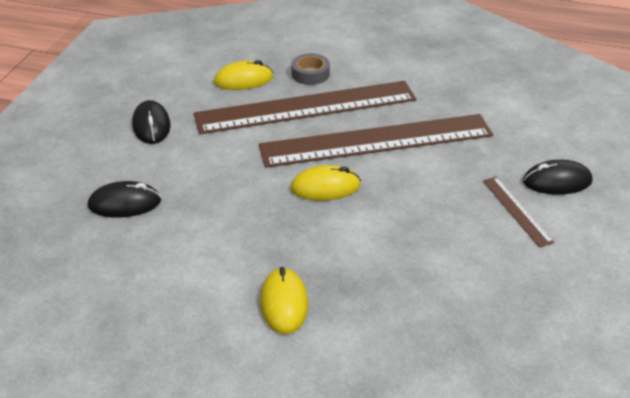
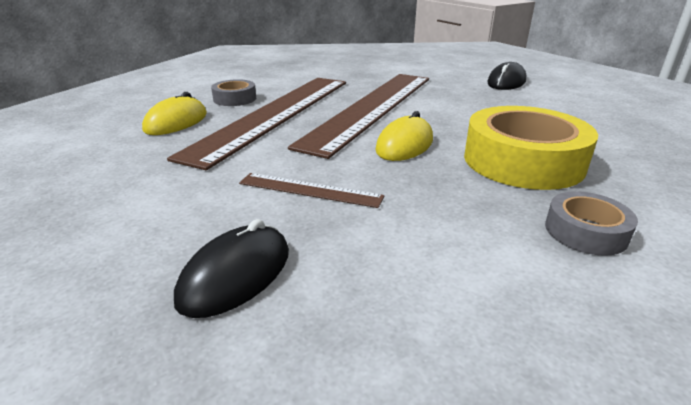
camera: 50 degrees left, 10 degrees down
black mouse [132,100,171,144] -> none
yellow mouse [260,267,308,334] -> grey tape [545,191,638,256]
brown ruler [483,177,554,248] -> brown ruler moved to [239,173,384,208]
none -> yellow tape [464,106,598,190]

